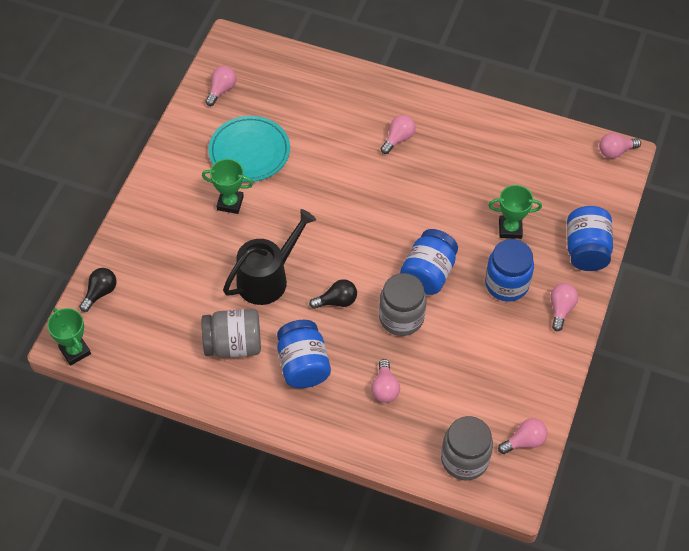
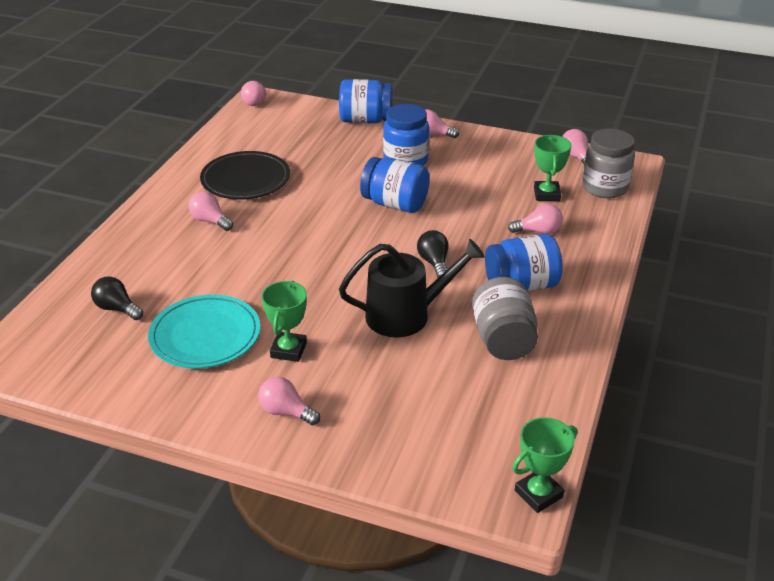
camera: 90 degrees left, 20 degrees down
black light bulb [79,268,116,312] -> black light bulb moved to [91,276,143,320]
pink light bulb [205,66,236,106] -> pink light bulb moved to [258,377,320,425]
black watering can [223,209,316,305] -> black watering can turned 120 degrees clockwise [339,239,485,337]
grey jar [379,273,426,336] -> none
green trophy [488,185,542,239] -> green trophy moved to [534,135,571,201]
none -> black plate [200,151,290,200]

